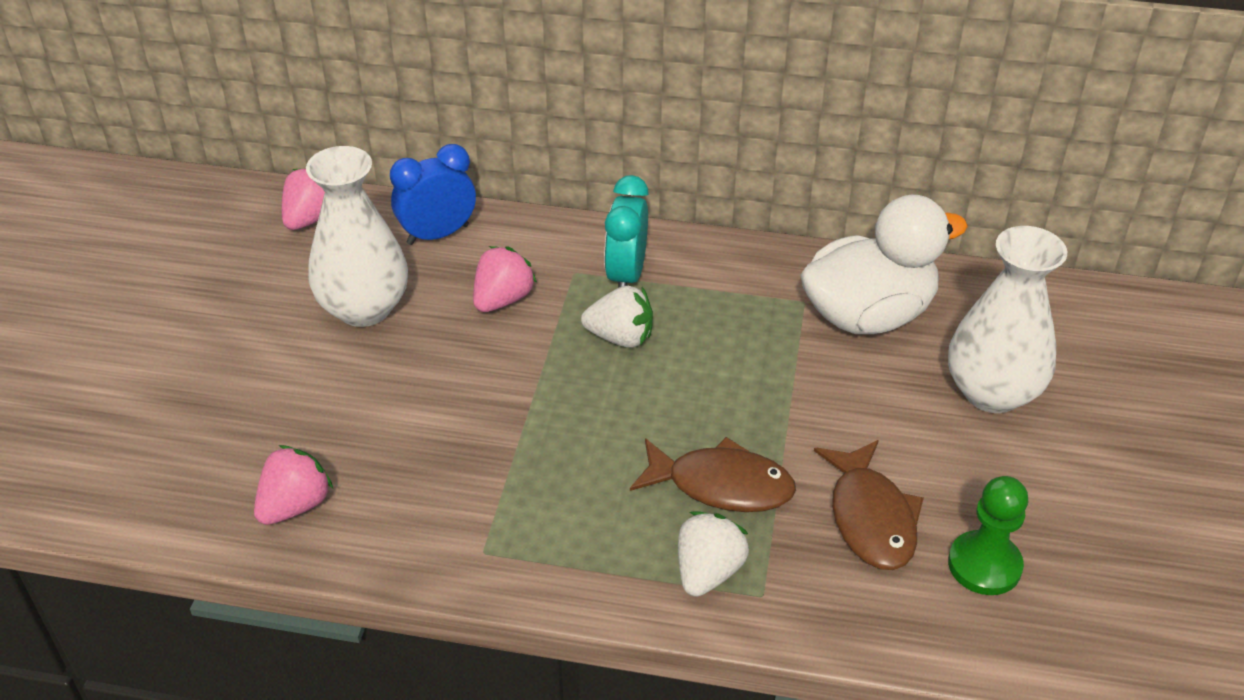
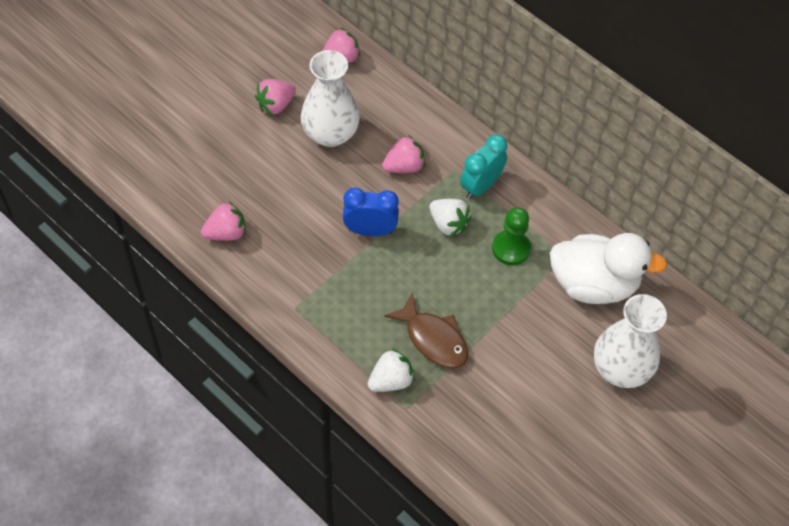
camera: 30 degrees right, 15 degrees up
blue clock [390,144,476,245] -> blue clock moved to [343,188,399,236]
brown fish [814,440,924,570] -> none
green pawn [948,476,1028,595] -> green pawn moved to [492,207,531,265]
none -> pink strawberry [255,79,296,115]

